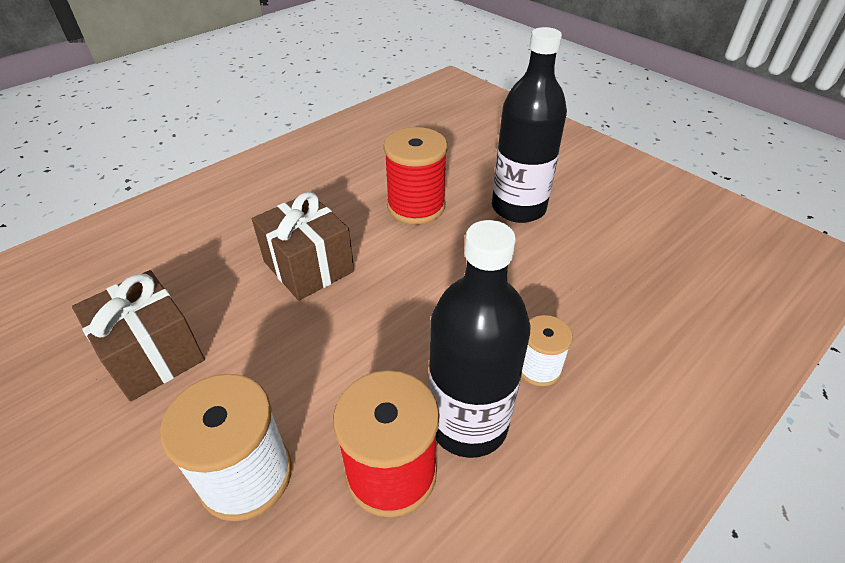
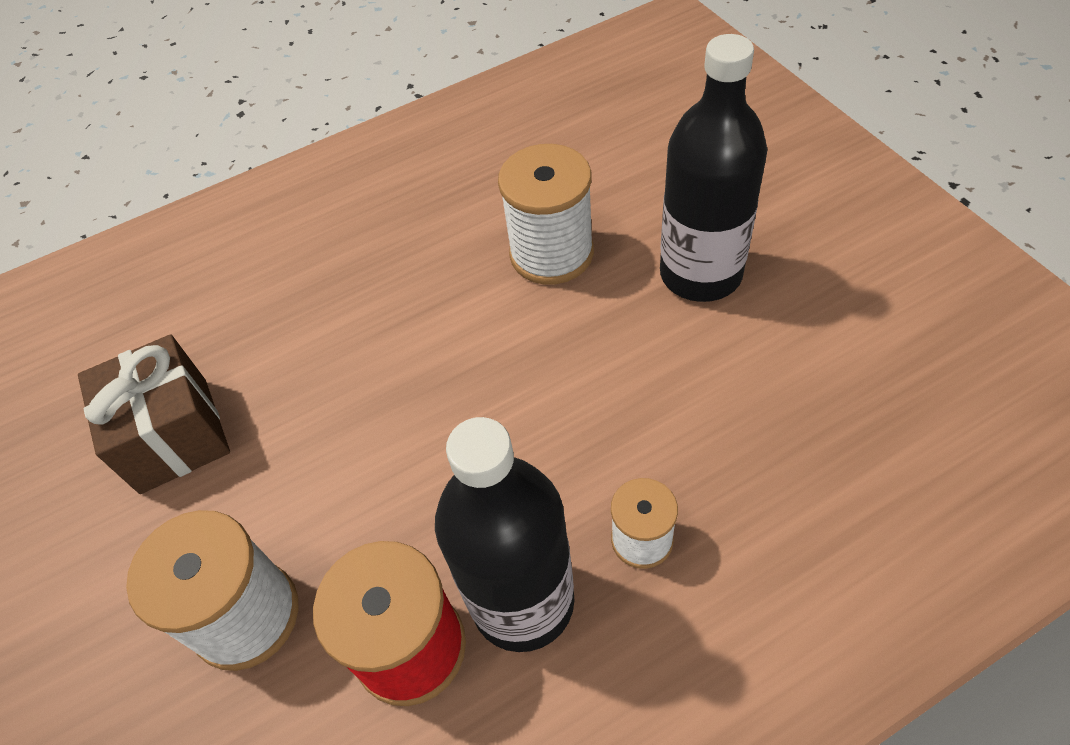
camera: 20 degrees right, 10 degrees up
brown gift [252,192,354,301] -> none
red spool [383,127,448,224] -> white spool [498,144,594,285]

